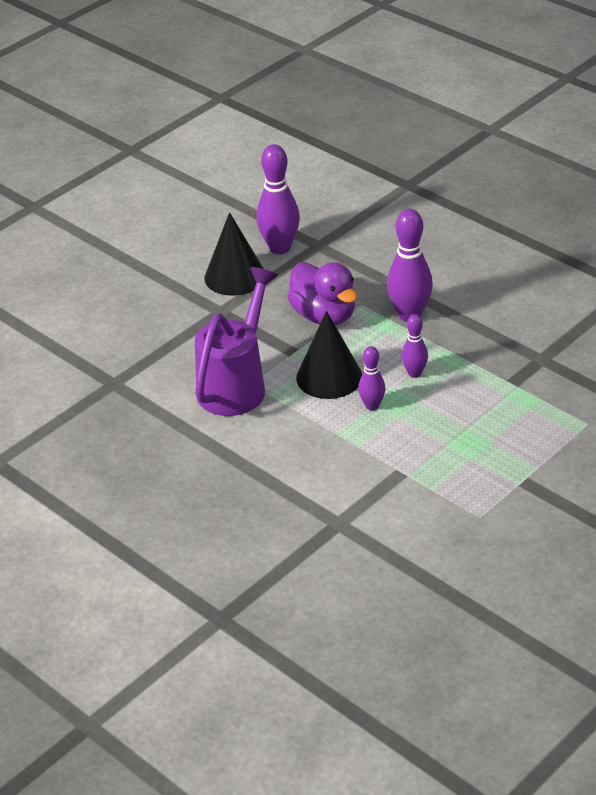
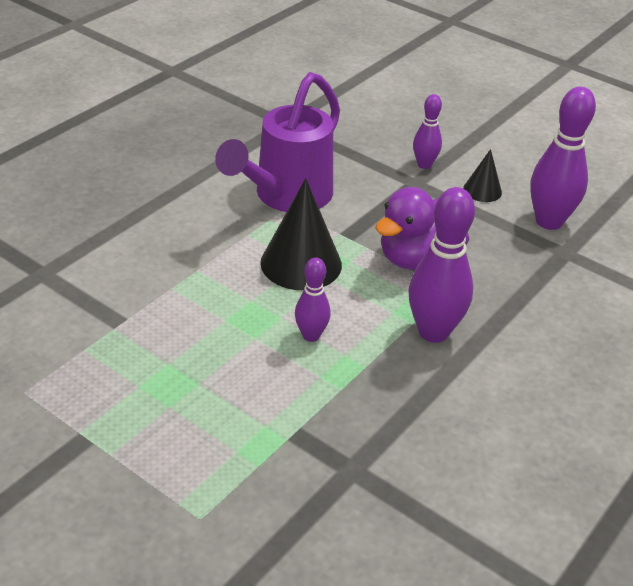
camera: 80 degrees right, 0 degrees up
purple watering can [195,267,278,416] -> purple watering can turned 105 degrees clockwise [215,72,340,212]
black cone [204,212,264,296] -> black cone [463,149,502,202], size x0.53
purple bowling pin [358,346,386,410] -> purple bowling pin moved to [413,94,442,169]

